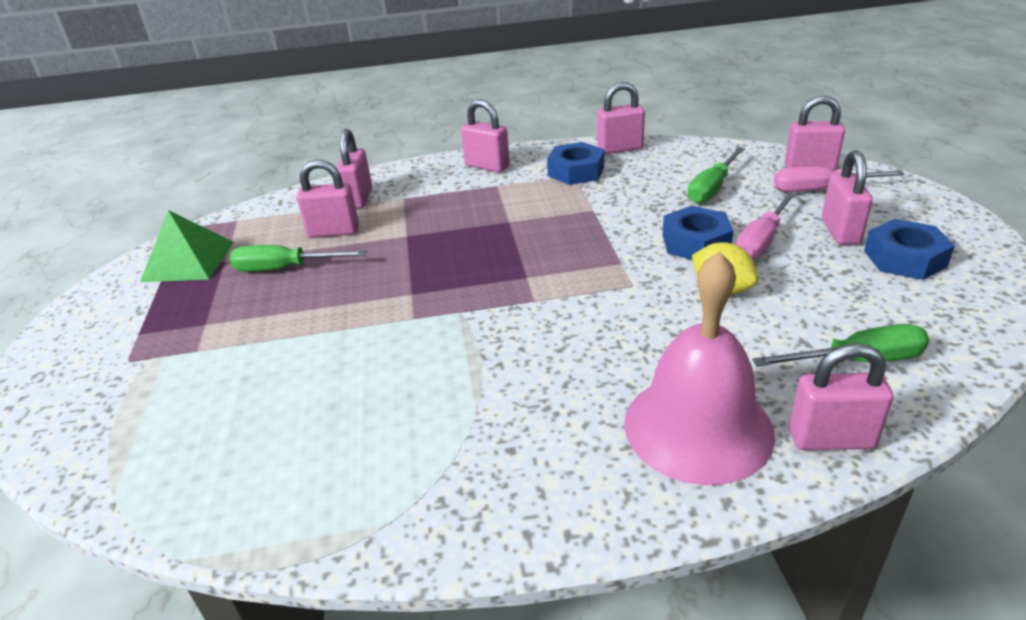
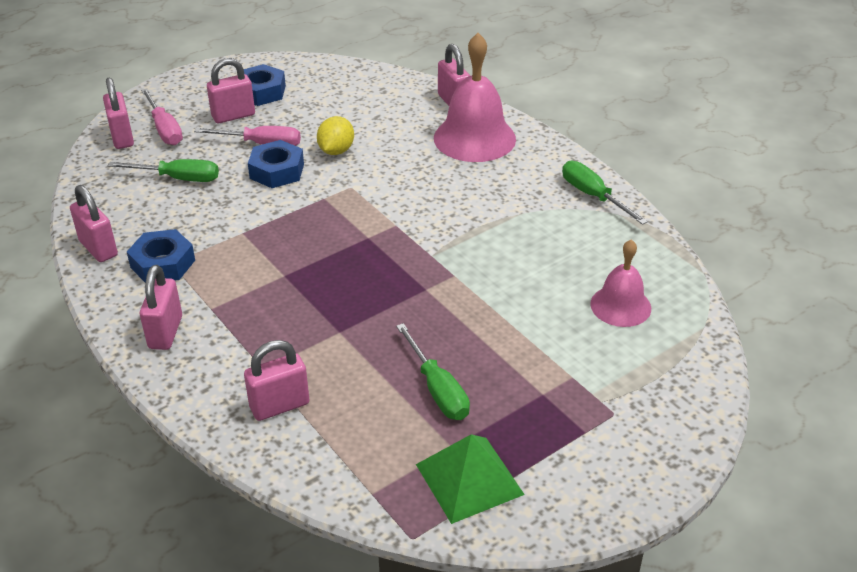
camera: 120 degrees left, 5 degrees up
pink padlock [297,159,359,238] -> none
green screwdriver [752,324,930,367] -> green screwdriver moved to [562,161,648,225]
none -> pink bell [590,239,651,327]

